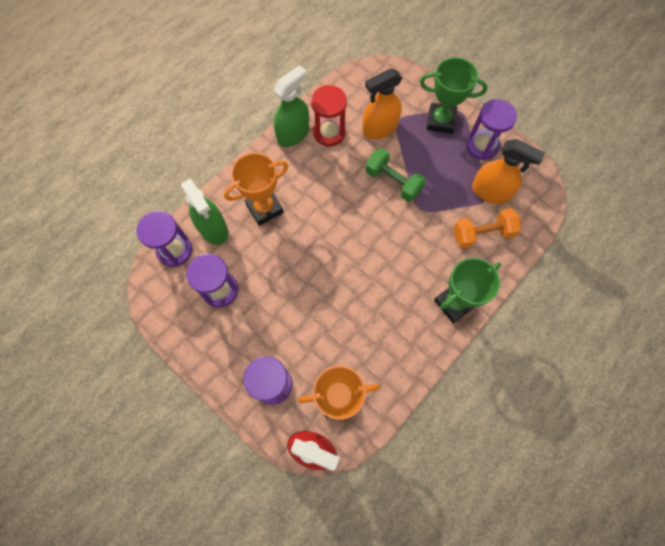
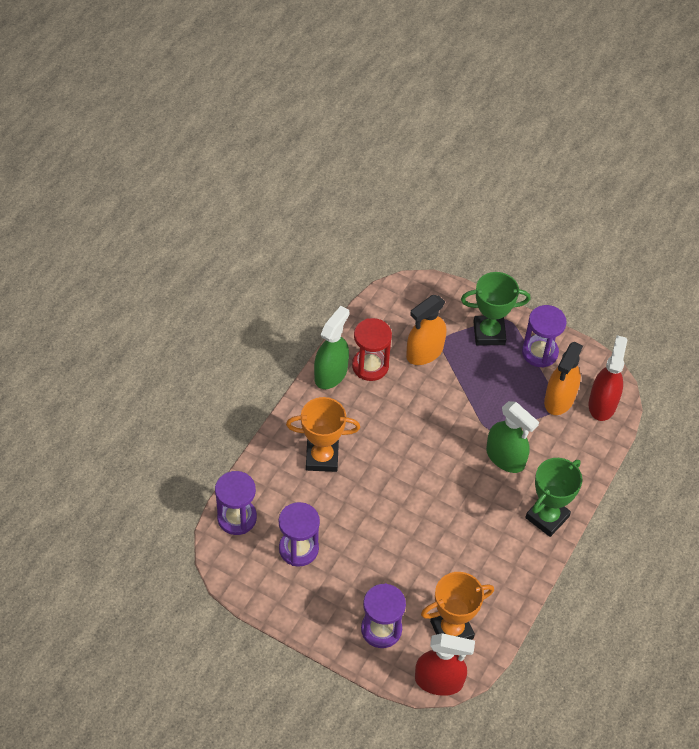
camera: 15 degrees left, 15 degrees down
green spray bottle [181,179,228,245] -> green spray bottle moved to [486,401,539,473]
orange trophy [224,153,288,226] -> orange trophy turned 45 degrees clockwise [286,397,360,472]
green dumbbell [366,148,426,202] -> none
orange dumbbell [454,208,521,249] -> none
orange spray bottle [472,139,545,204] -> orange spray bottle turned 105 degrees clockwise [544,342,583,415]
none -> red spray bottle [588,335,627,421]

